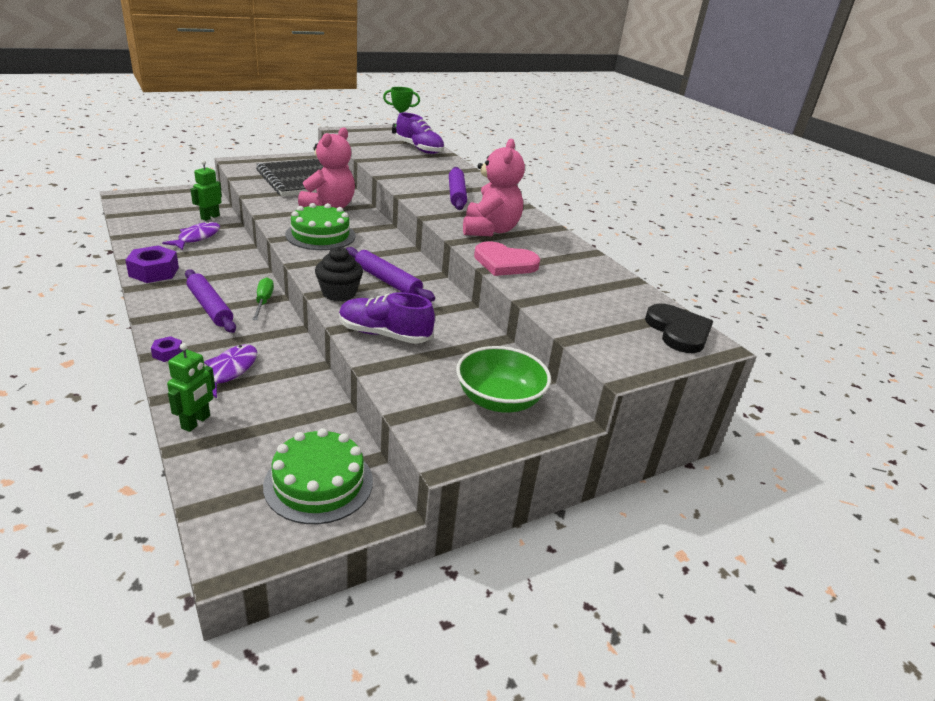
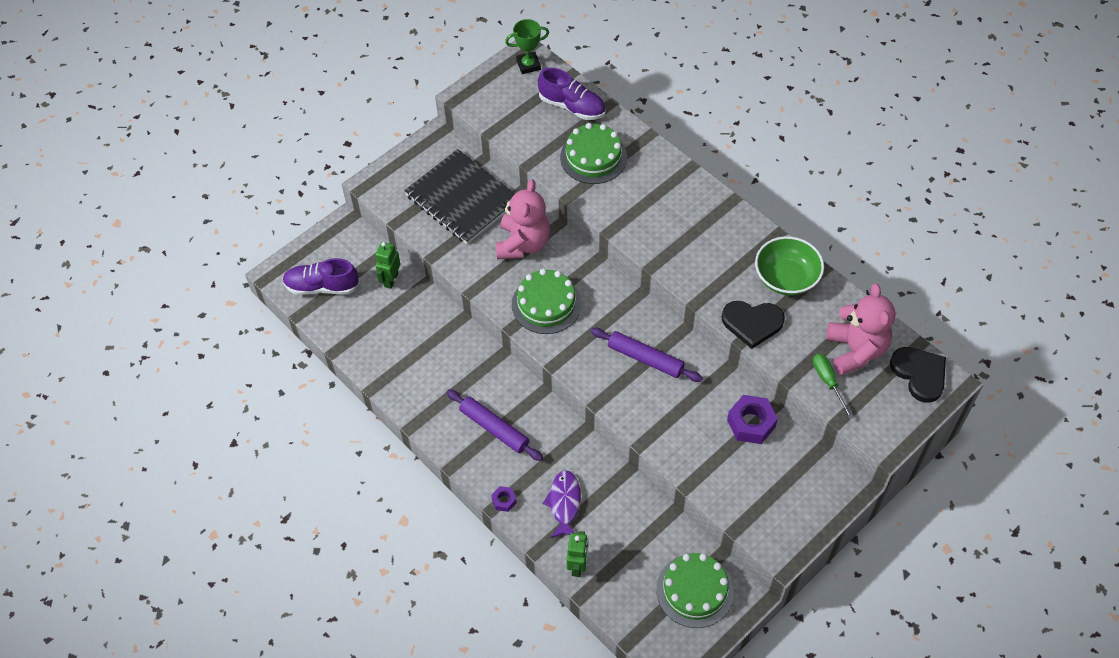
camera: 10 degrees left, 25 degrees up
purple nut [125,245,179,283] -> purple nut moved to [727,395,778,444]
purple fish [162,221,220,250] -> none
green screwdriver [252,277,274,320] -> green screwdriver moved to [813,354,854,419]
black cupcake [315,247,363,302] -> none
purple shoe [339,292,435,344] -> purple shoe moved to [283,258,360,295]
purple rolling pin [449,167,467,210] -> none
green bowl [456,346,551,413] -> green bowl moved to [755,236,824,295]
pink teddy bear [463,139,525,236] -> pink teddy bear moved to [826,283,896,375]
pink heart [474,241,540,276] -> black heart [722,301,785,349]
none -> green cake [560,123,627,184]

